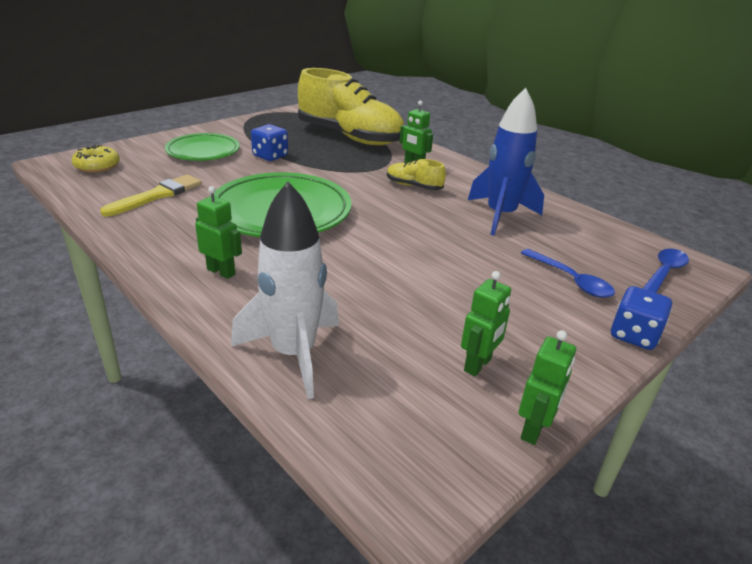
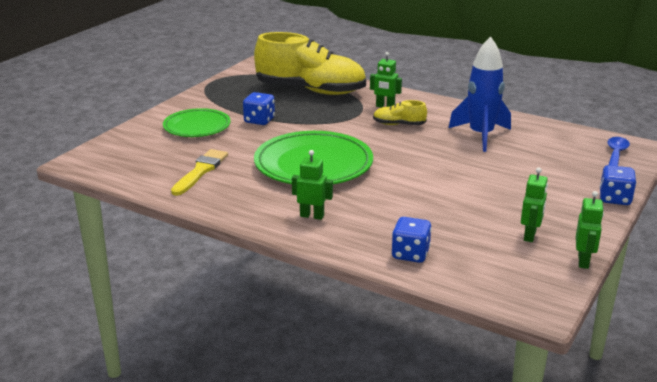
camera: 15 degrees left, 5 degrees down
yellow donut [72,145,120,173] -> none
white rocket [231,182,339,399] -> blue dice [392,217,432,263]
blue spoon [521,249,615,298] -> none

